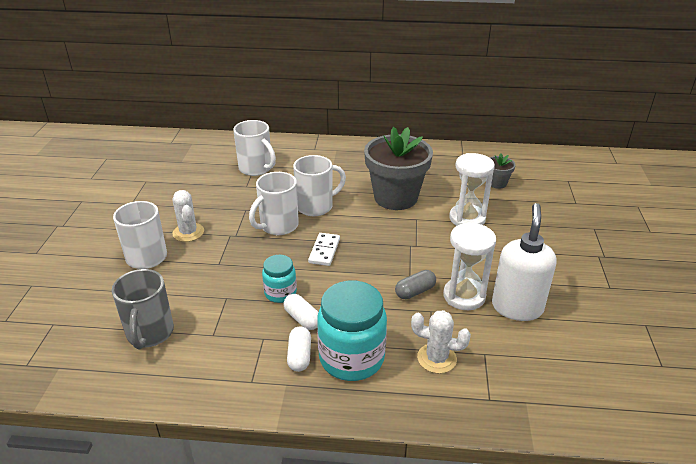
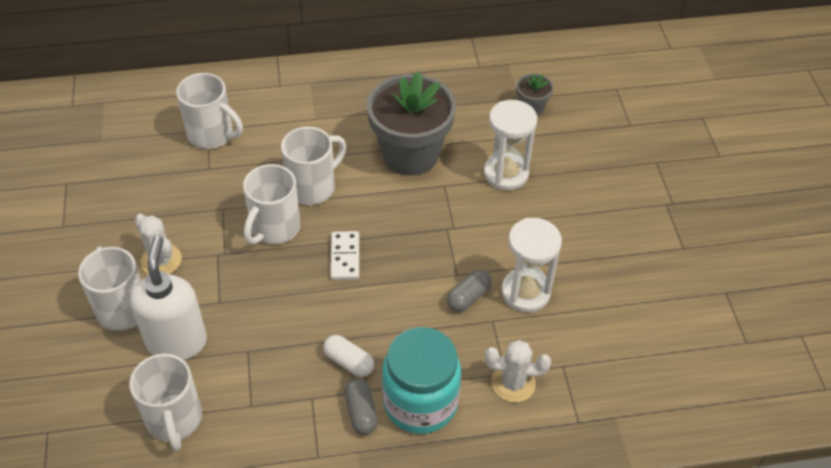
camera: 15 degrees left, 15 degrees up
grey mug [112,269,174,349] -> white mug [129,354,202,451]
turquoise jar [262,255,297,303] -> none
white capsule [287,326,311,372] -> grey capsule [345,379,378,435]
white soap dispenser [492,203,557,321] -> white soap dispenser moved to [130,236,207,360]

